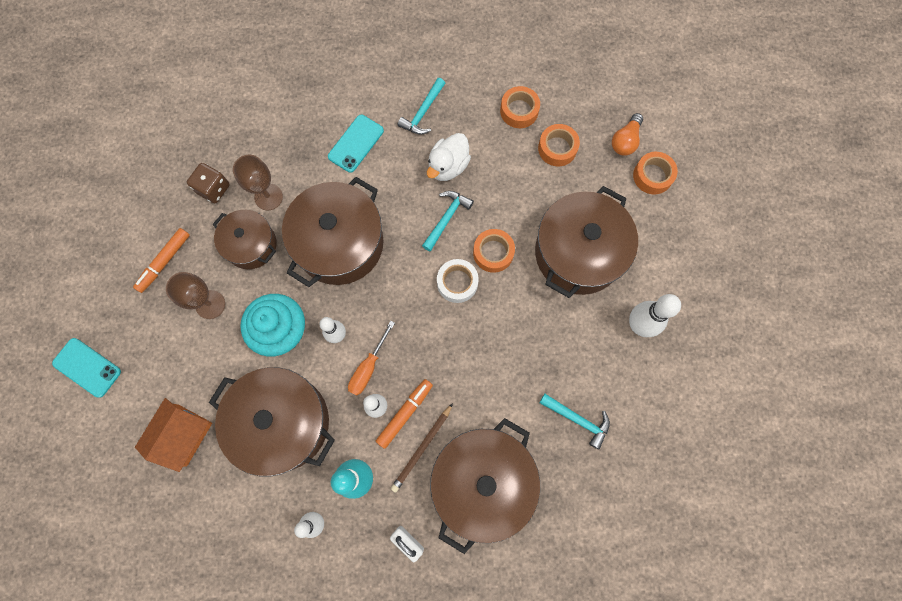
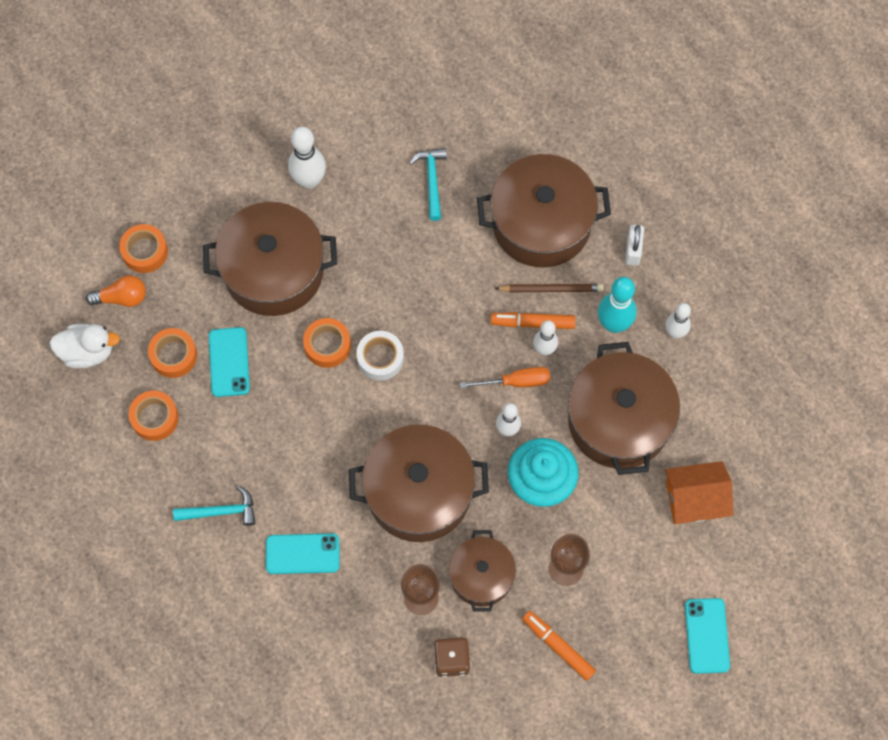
camera: 125 degrees left, 5 degrees down
orange marker [133,228,190,293] -> orange marker turned 135 degrees counterclockwise [522,611,596,681]
turquoise hammer [422,191,474,251] -> none
white duck [427,133,471,181] -> white duck moved to [50,324,120,369]
none -> turquoise phone [209,327,250,397]

